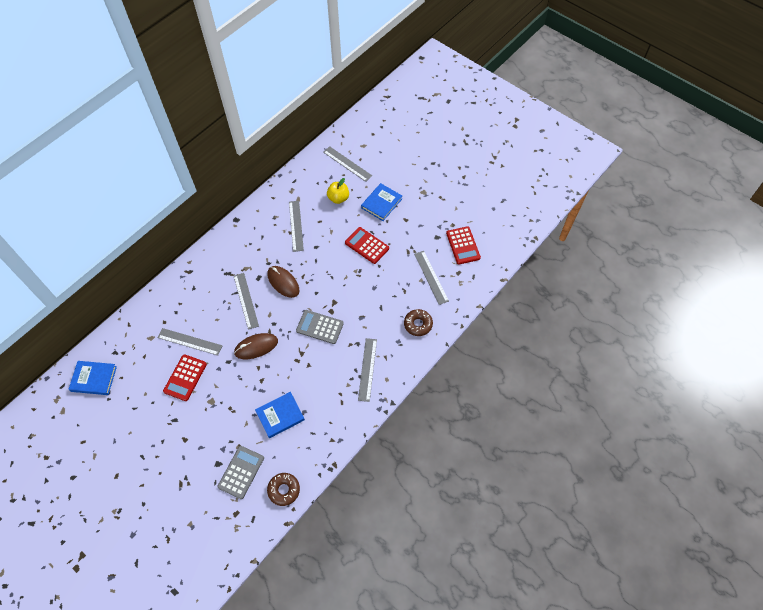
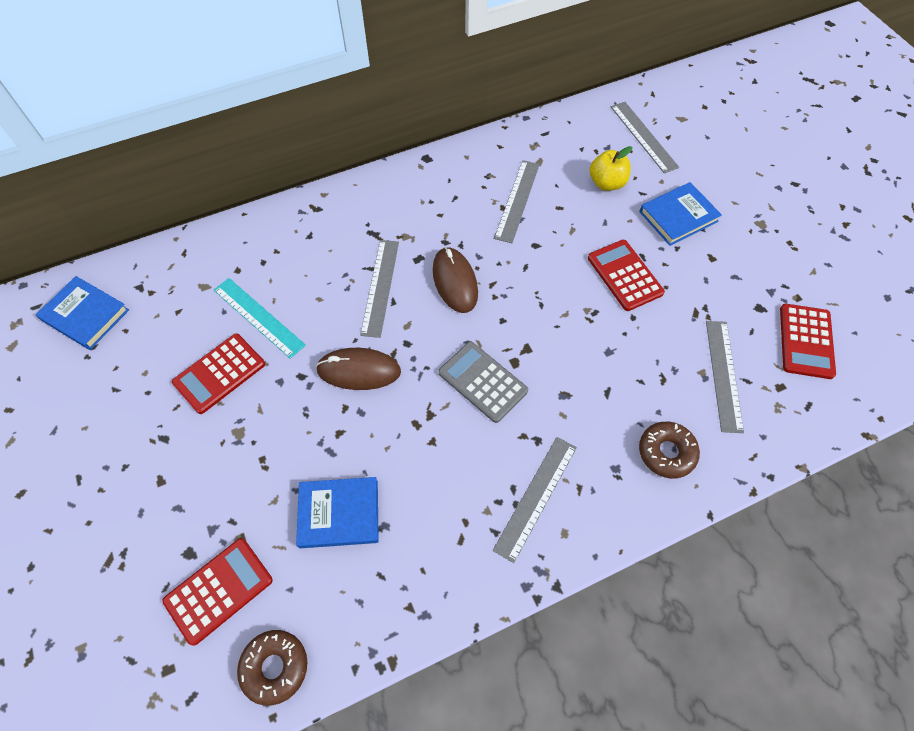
camera: 25 degrees right, 0 degrees up
grey ruler [157,328,223,355] -> turquoise ruler [214,278,306,359]
grey calculator [217,446,264,499] -> red calculator [162,538,273,646]

